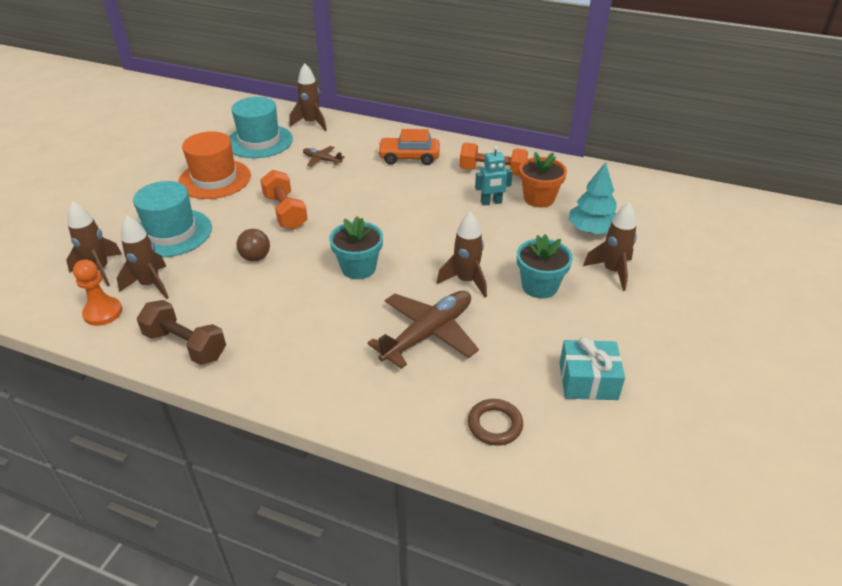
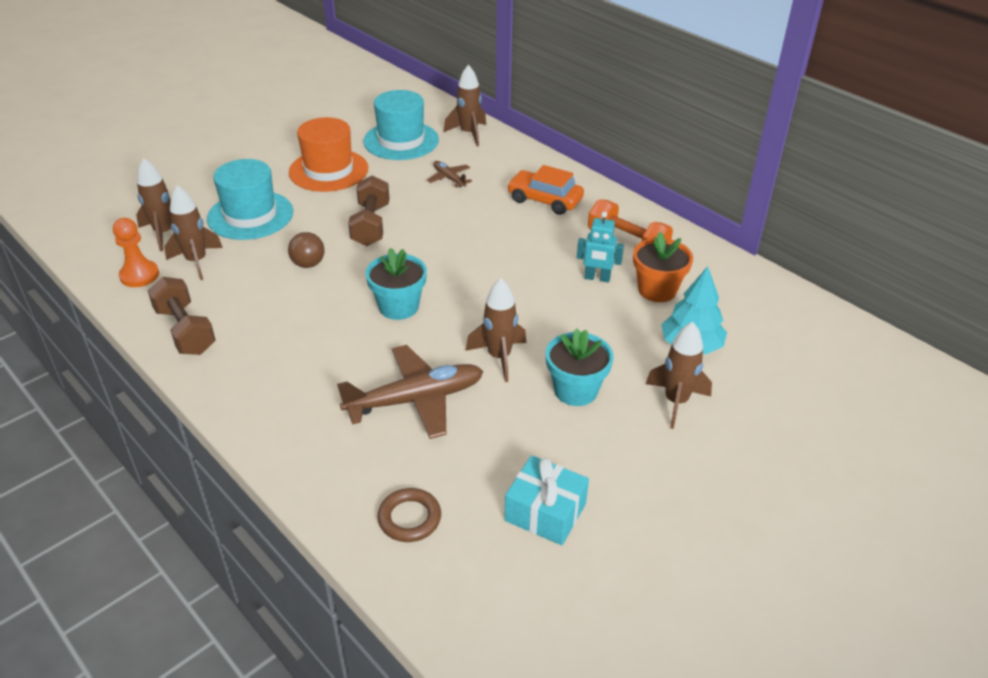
camera: 25 degrees right, 0 degrees up
orange dumbbell [260,170,308,229] -> brown dumbbell [348,175,390,246]

